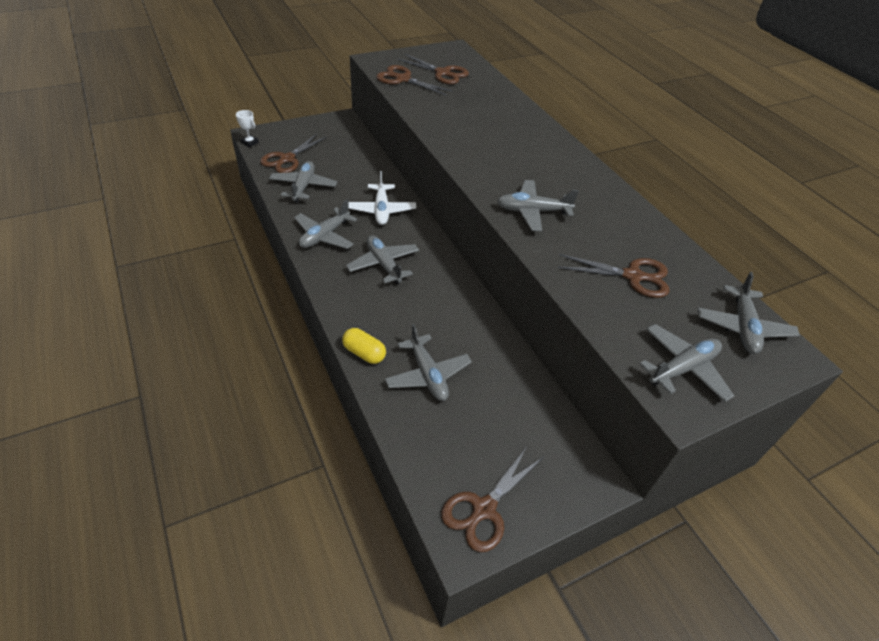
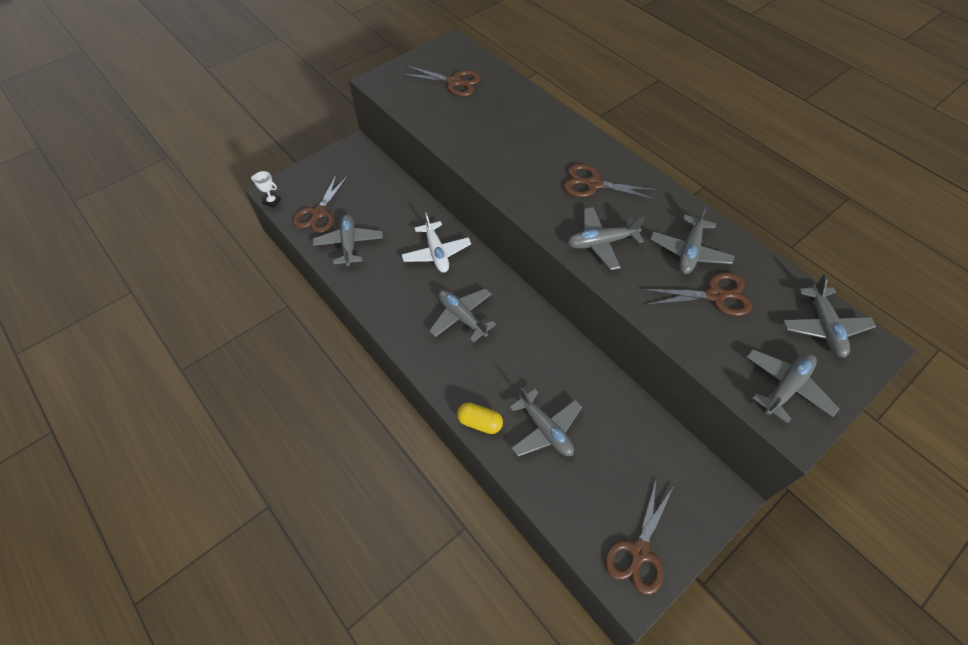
camera: 10 degrees left, 10 degrees up
grey plane [294,199,357,249] -> grey plane moved to [650,205,734,274]
brown scissors [376,65,453,95] -> brown scissors moved to [563,164,658,200]

